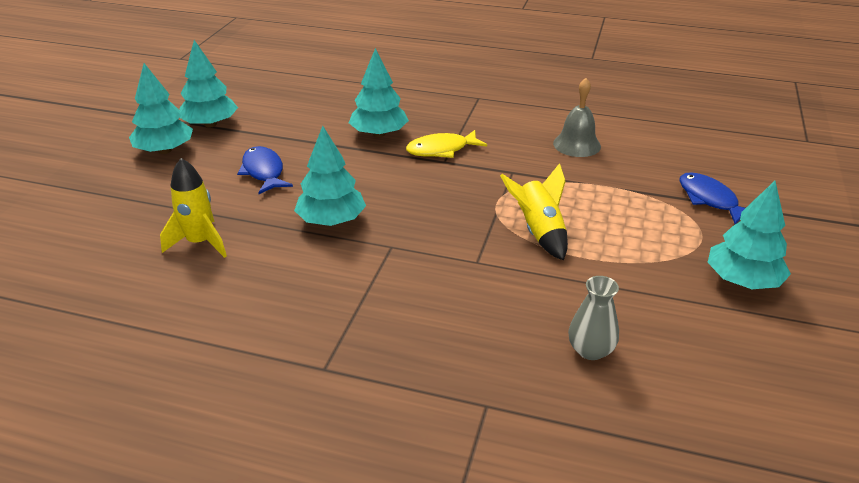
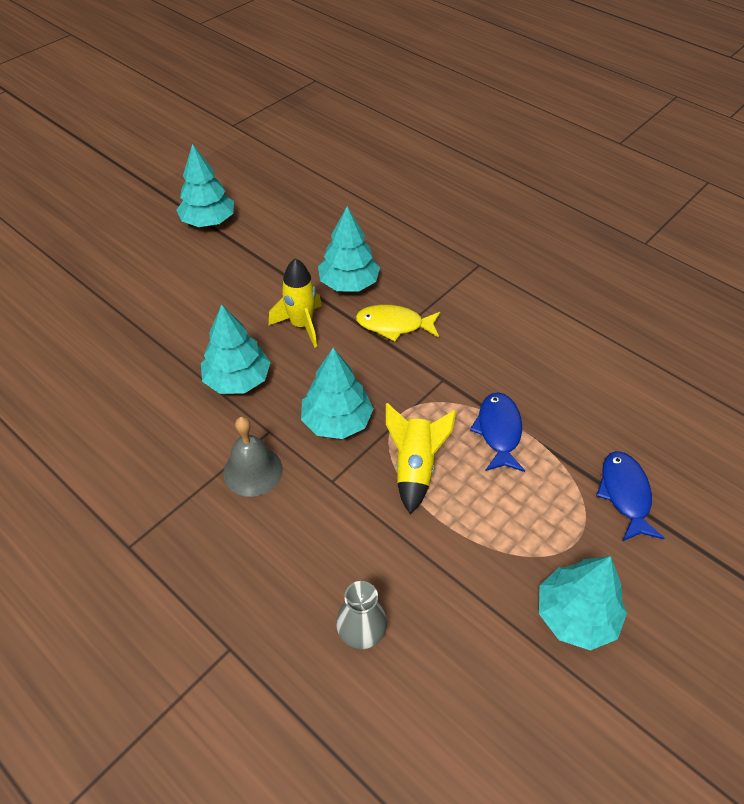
camera: 25 degrees right, 15 degrees up
turquoise tree [129,63,193,154] -> turquoise tree moved to [301,348,373,439]
yellow rocket [160,158,227,258] -> yellow rocket moved to [269,258,322,348]
blue fish [237,146,293,194] -> blue fish moved to [470,392,525,472]
grey bell [553,78,601,157] -> grey bell moved to [223,416,283,497]

